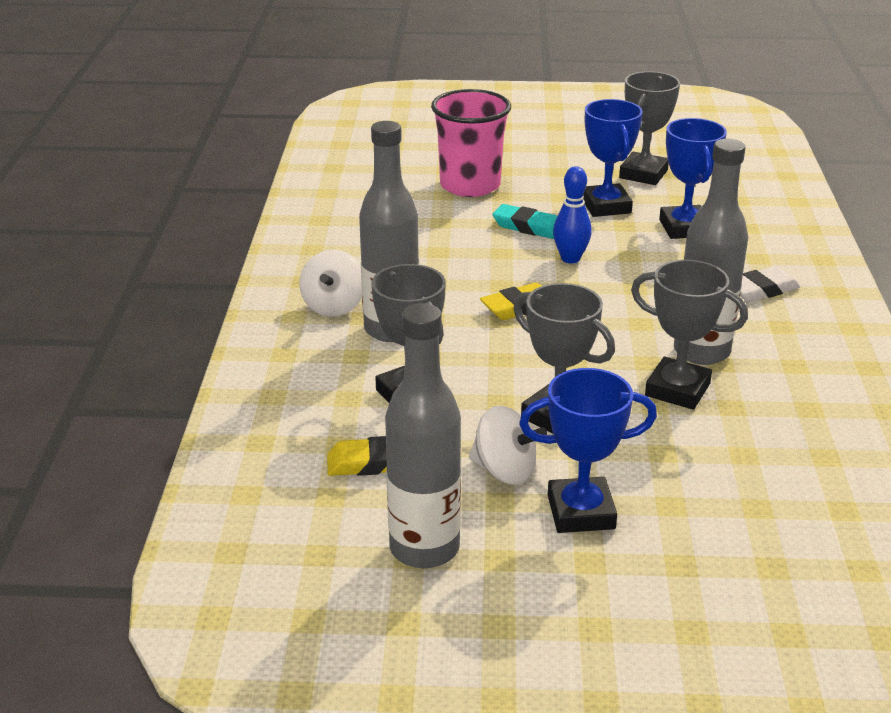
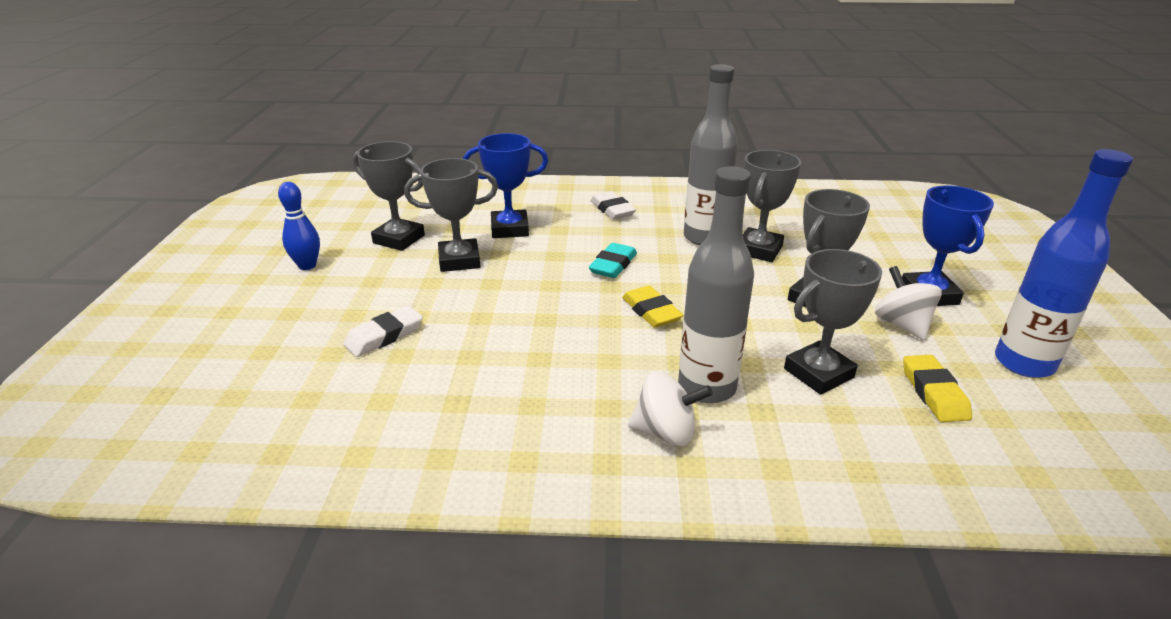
camera: 90 degrees left, 0 degrees up
grey bottle [385,303,461,568] -> blue bottle [995,149,1133,378]
pink cup [431,89,511,197] -> white eraser [343,306,423,357]
white spinning top [469,406,547,485] -> white spinning top turned 45 degrees counterclockwise [875,266,942,340]
turquoise eraser [492,204,557,239] -> turquoise eraser moved to [589,243,637,278]
blue bowling pin [553,166,592,263] -> blue bowling pin moved to [278,182,320,270]
blue trophy [583,99,643,217] -> grey trophy [404,158,498,272]

